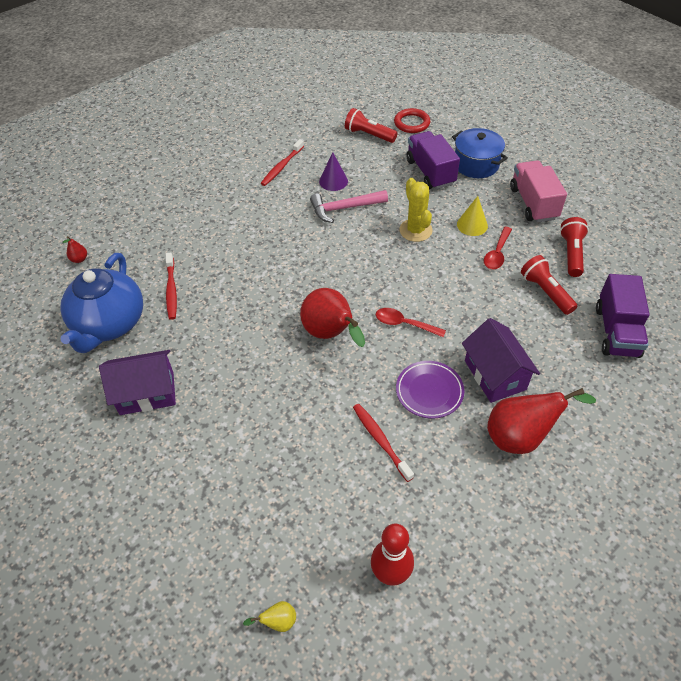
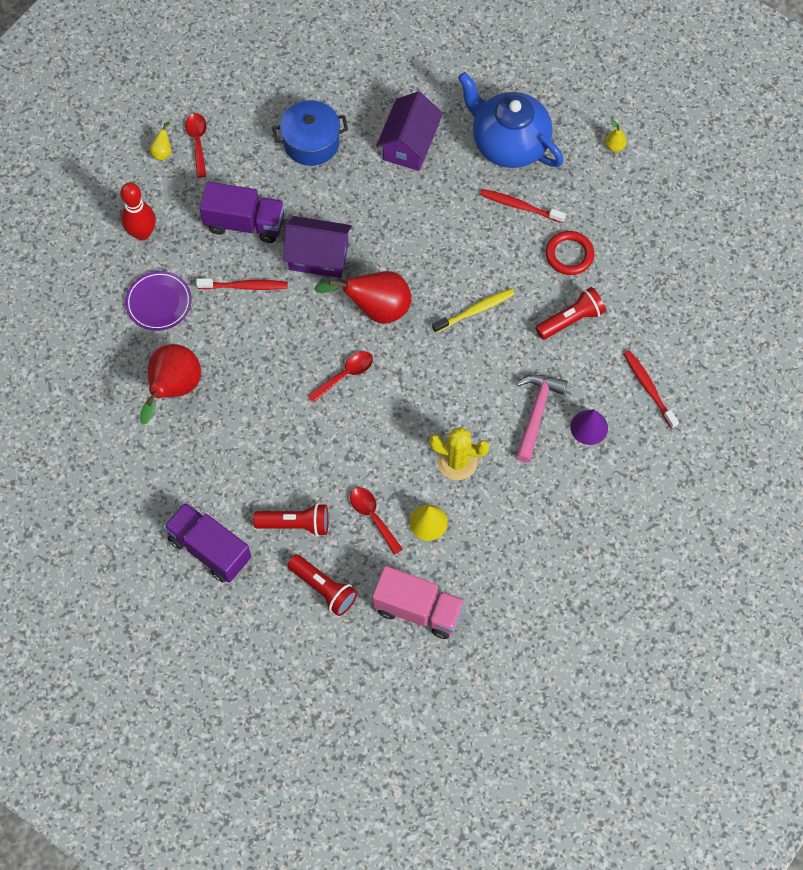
camera: 120 degrees right, 15 degrees up
red pear [63,236,87,263] -> yellow pear [605,119,627,152]
red flashlight [345,108,398,143] -> red flashlight moved to [536,287,606,340]
red ring [394,108,430,133] -> red ring moved to [546,231,594,275]
purple plate [396,361,464,419] -> purple plate moved to [125,271,192,331]
purple truck [406,131,460,189] -> purple truck moved to [200,181,285,243]
blue pot [452,128,508,178] -> blue pot moved to [272,100,348,166]
purple house [462,318,540,403] -> purple house moved to [283,216,352,278]
none -> red spoon [185,113,207,178]
none -> yellow toothbrush [432,288,515,333]

